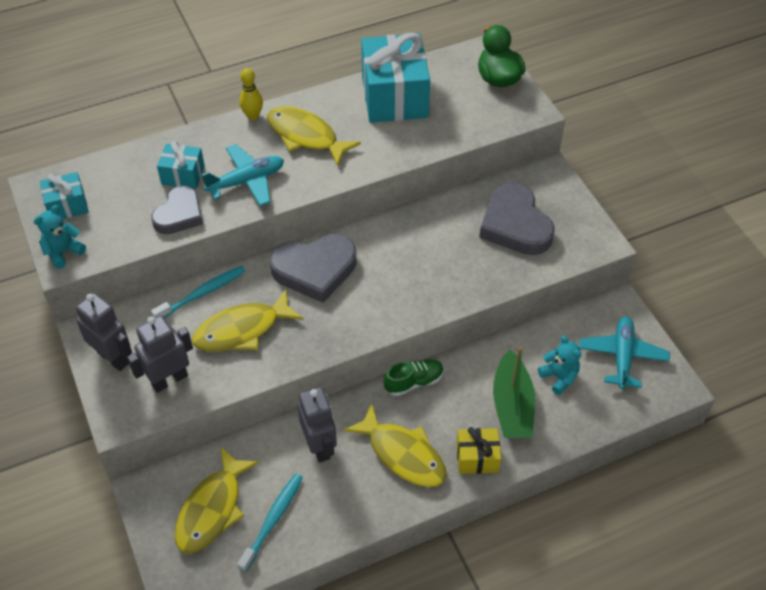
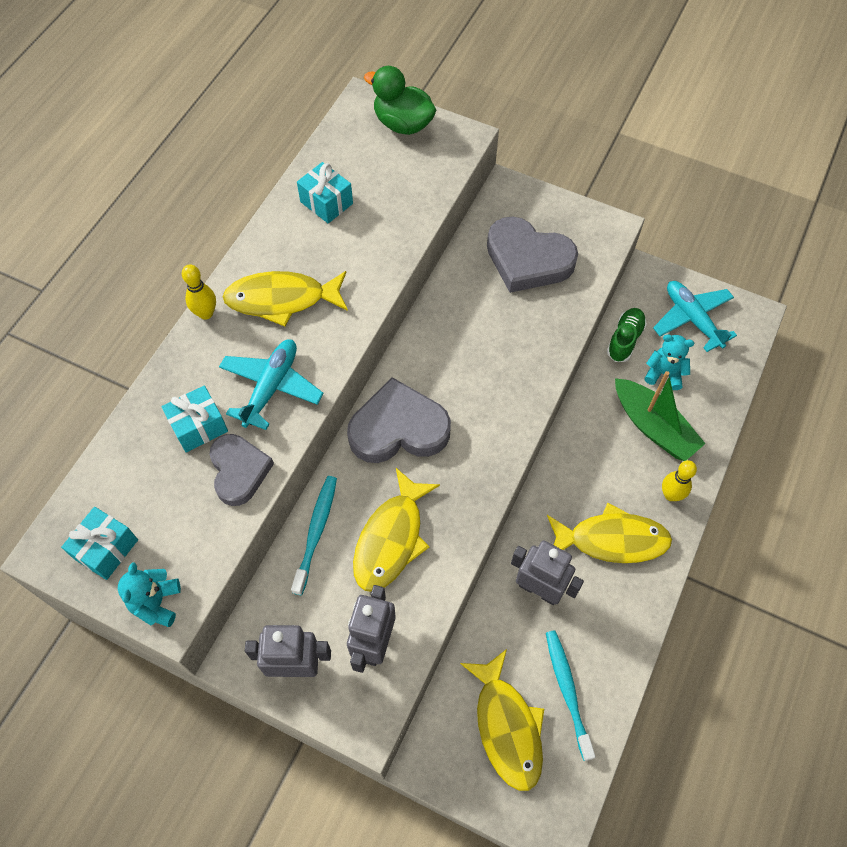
camera: 40 degrees left, 10 degrees up
grey heart [270,234,356,303] -> grey heart turned 135 degrees counterclockwise [347,377,451,463]
turquoise gift [361,33,430,123] -> turquoise gift [297,162,353,224], size x0.50
green shoe [384,359,444,396] -> green shoe moved to [607,308,647,362]
yellow gift [456,427,501,474] -> yellow bowling pin [662,460,697,501]

